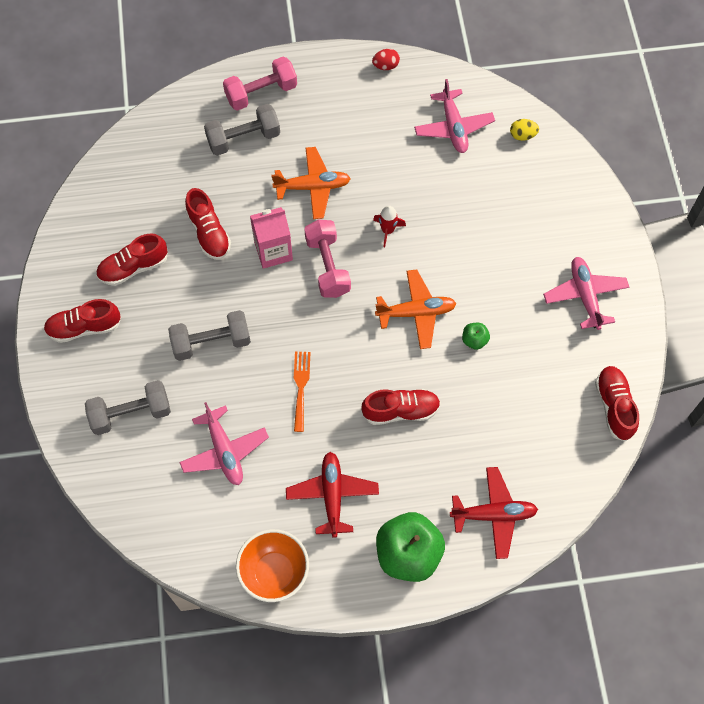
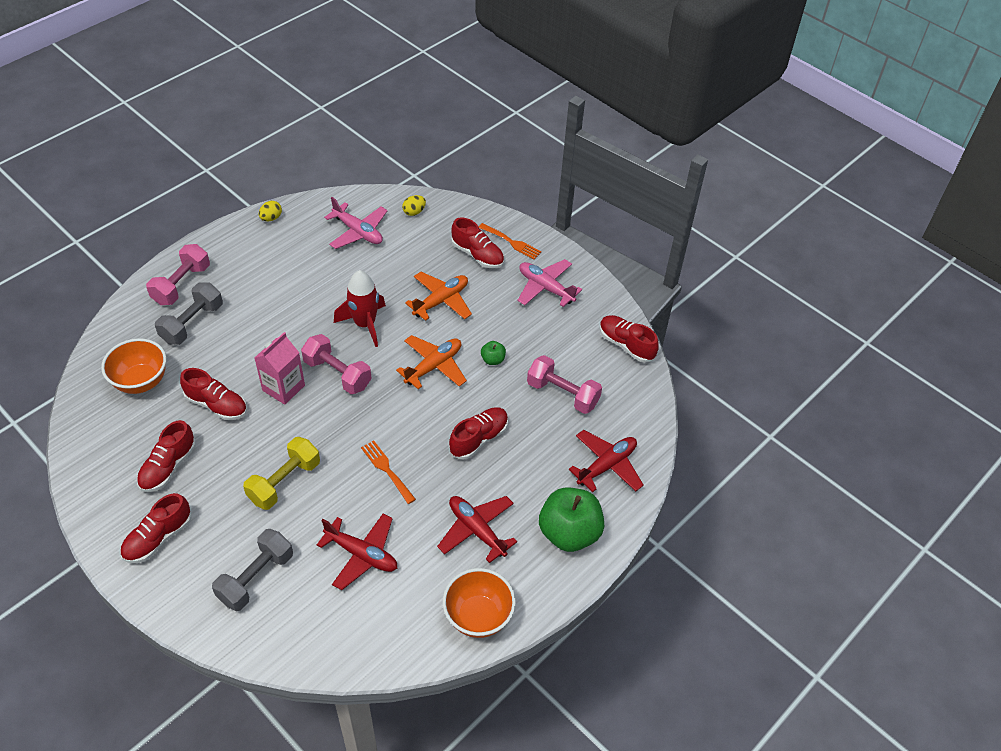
camera: 40 degrees left, 15 degrees down
grey dumbbell [168,310,251,361] -> yellow dumbbell [243,437,320,510]
pink plane [179,402,269,485] -> red plane [317,514,397,590]
orange plane [271,147,351,219] -> orange plane moved to [405,272,472,321]
red egg [372,49,400,70] -> yellow egg [259,201,282,221]
red rocket [373,206,406,247] -> red rocket [334,270,386,347], size x1.78
none -> orange bowl [101,338,166,394]
none -> red shoe [451,217,504,268]
none -> orange fork [479,223,541,260]
none -> pink dumbbell [527,355,602,414]

